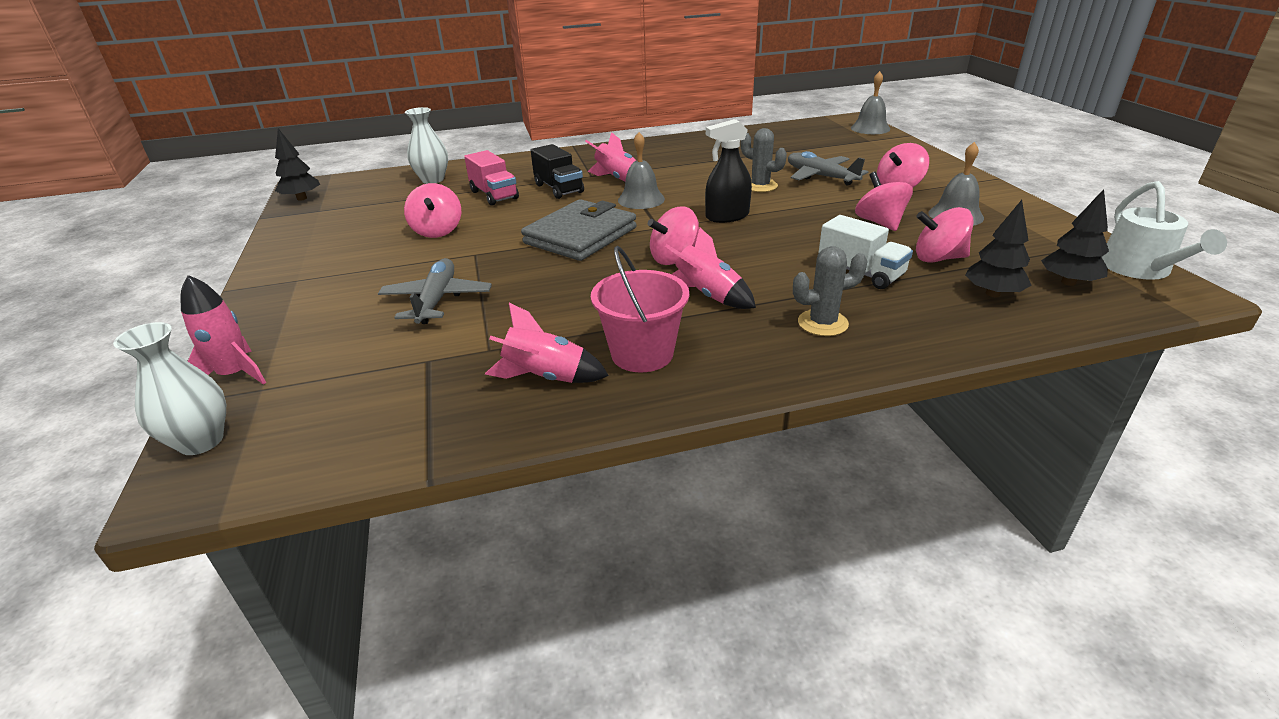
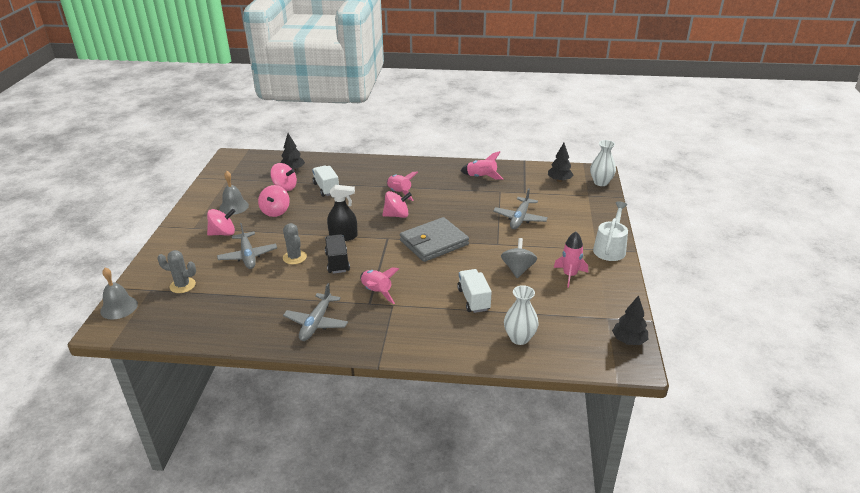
camera: 160 degrees left, 0 degrees up
pink rocket [181,275,266,385] -> pink rocket moved to [554,232,588,287]
pink spinning top [404,183,461,238] -> grey spinning top [501,238,537,278]
pink truck [464,150,519,206] -> white truck [457,269,492,313]
black truck [531,144,584,199] -> black truck moved to [325,234,350,274]
pink bucket [591,246,689,372] -> none
grey bell [618,132,665,209] -> none
grey cactus [793,246,867,336] -> grey cactus moved to [157,250,196,293]
black tree [1041,189,1109,286] -> black tree moved to [548,143,573,182]
white watering can [1101,181,1227,280] -> white watering can moved to [593,201,628,261]
none -> grey plane [283,283,348,341]

